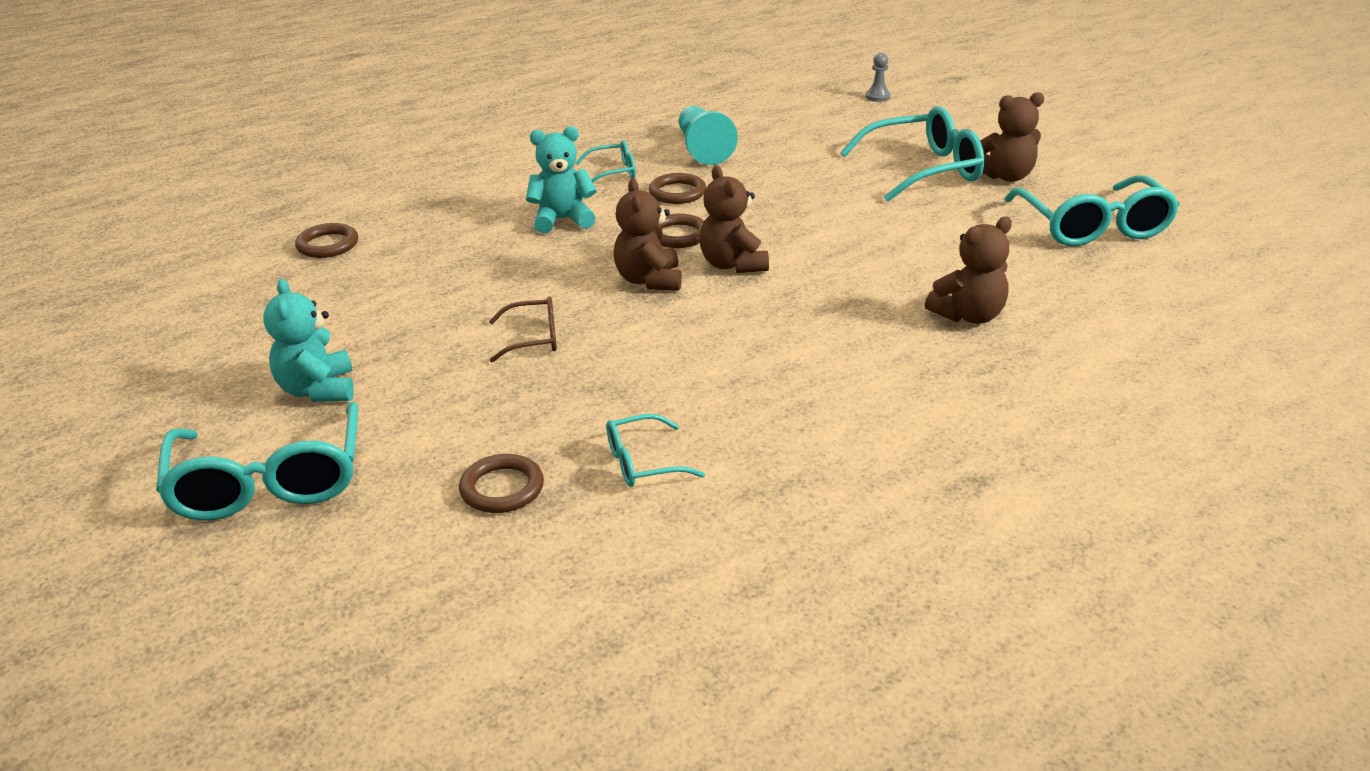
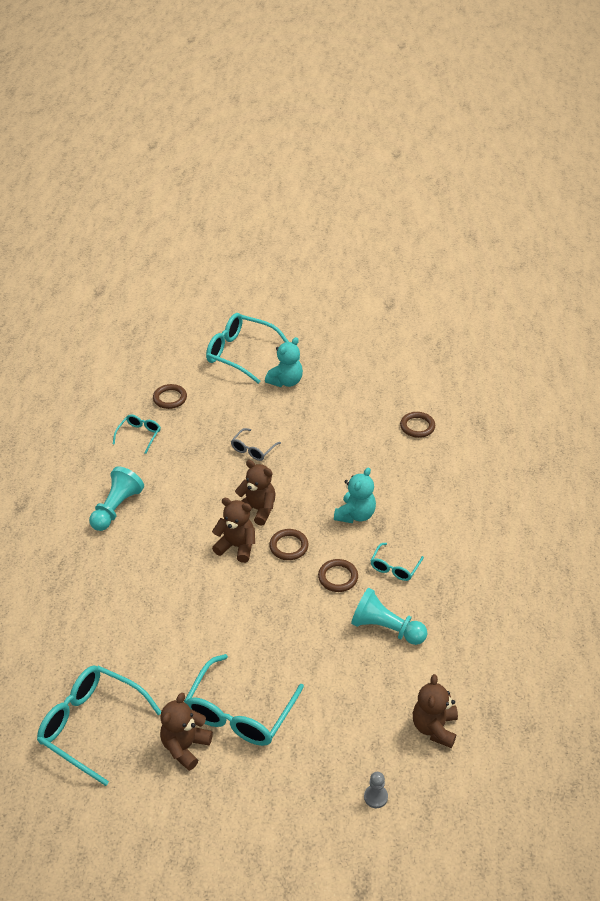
camera: 130 degrees right, 10 degrees up
turquoise teddy bear [263,279,354,402] -> turquoise teddy bear turned 105 degrees clockwise [265,337,303,387]
brown glasses [489,297,557,363] -> grey glasses [231,428,281,461]
brown teddy bear [925,217,1012,324] -> brown teddy bear moved to [413,674,458,748]
none -> turquoise pawn [89,466,144,531]

